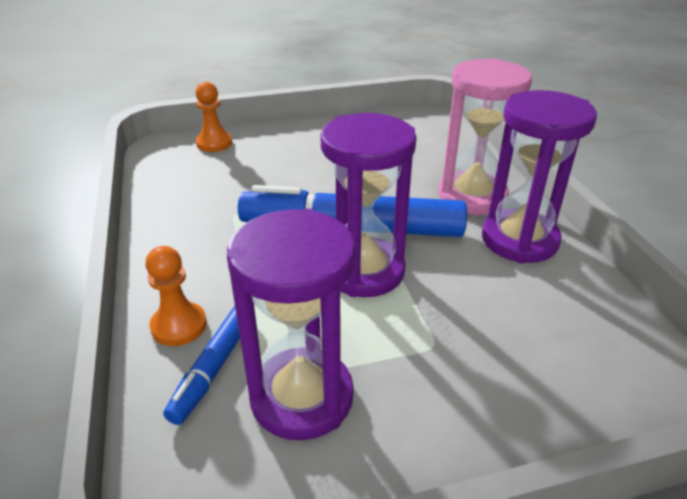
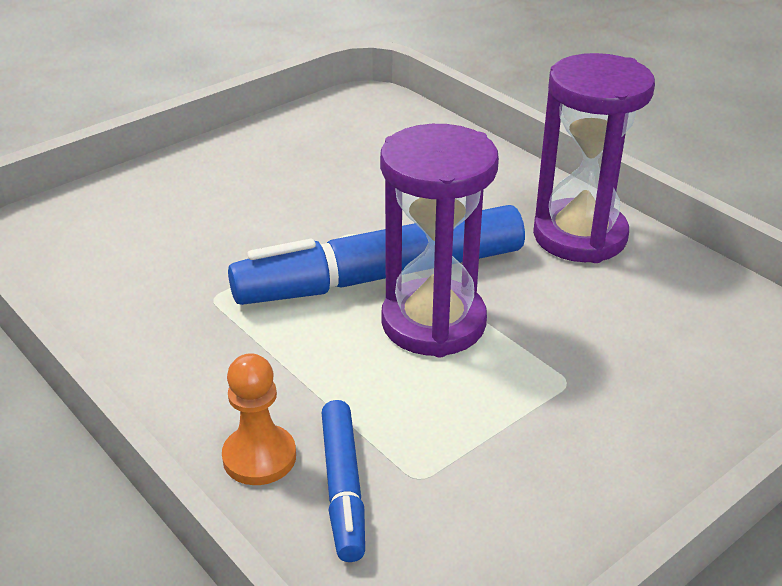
camera: 25 degrees left, 0 degrees up
orange pawn [195,82,232,152] -> none
purple hourglass [227,208,356,441] -> none
pink hourglass [438,58,532,215] -> none

